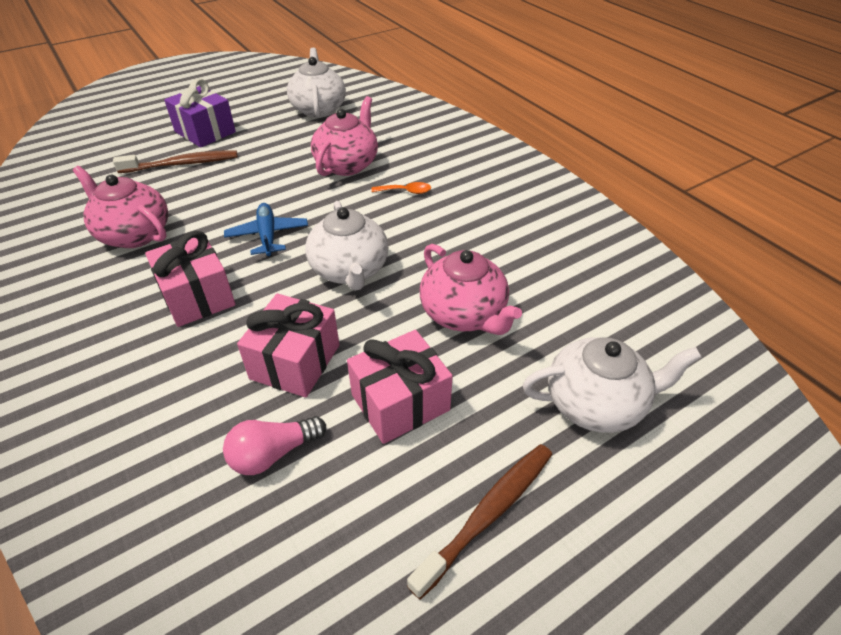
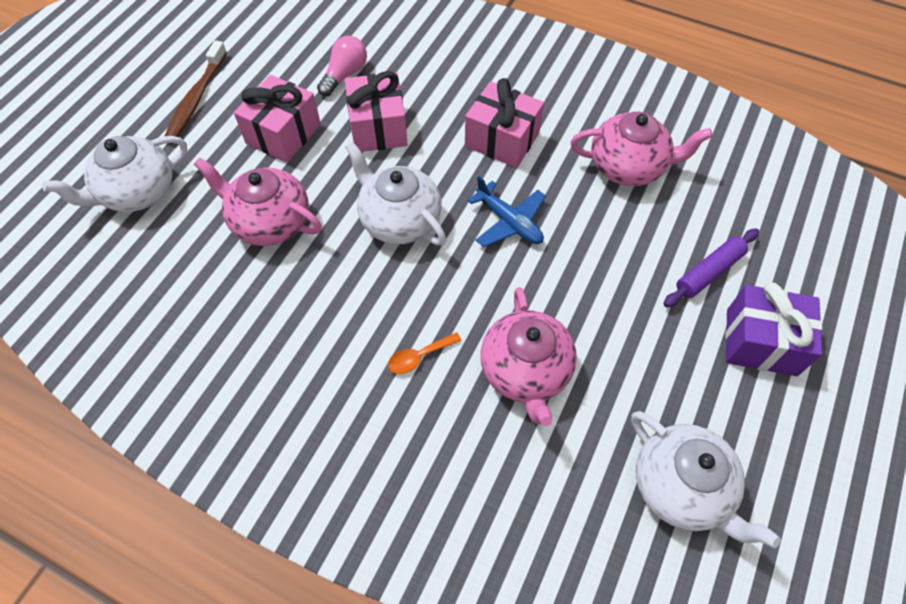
camera: 150 degrees right, 15 degrees up
brown toothbrush [113,150,238,173] -> purple rolling pin [663,228,759,307]

